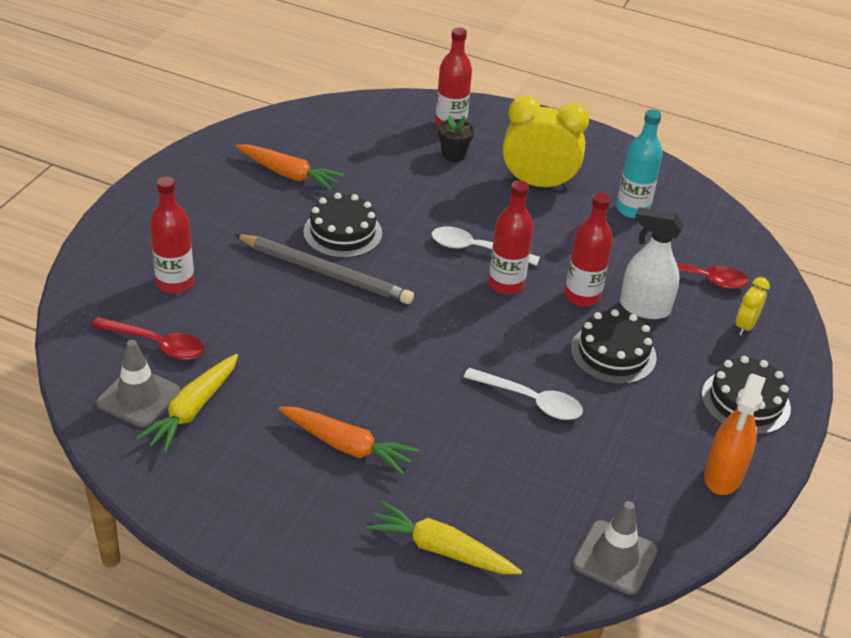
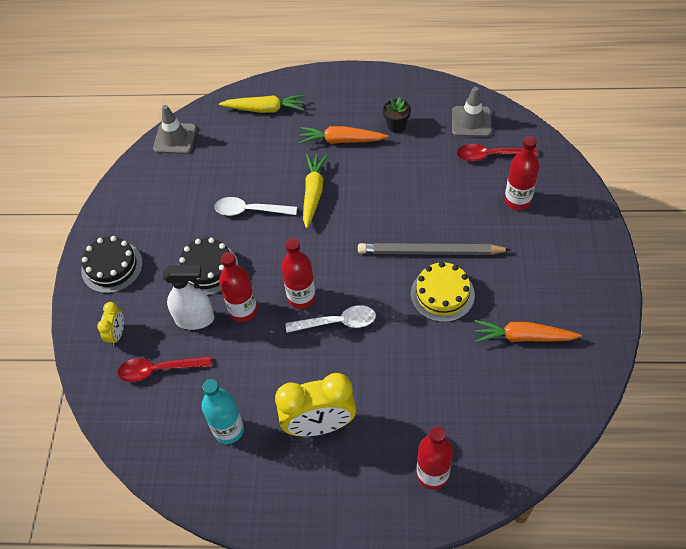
camera: 165 degrees right, 15 degrees up
yellow carrot [136,354,238,453] -> yellow carrot moved to [303,154,328,228]
black cake [303,193,382,258] -> yellow cake [411,262,475,322]
black flower pot [438,115,474,162] -> black flower pot moved to [383,97,411,133]
orange spray bottle [704,373,766,495] -> none

